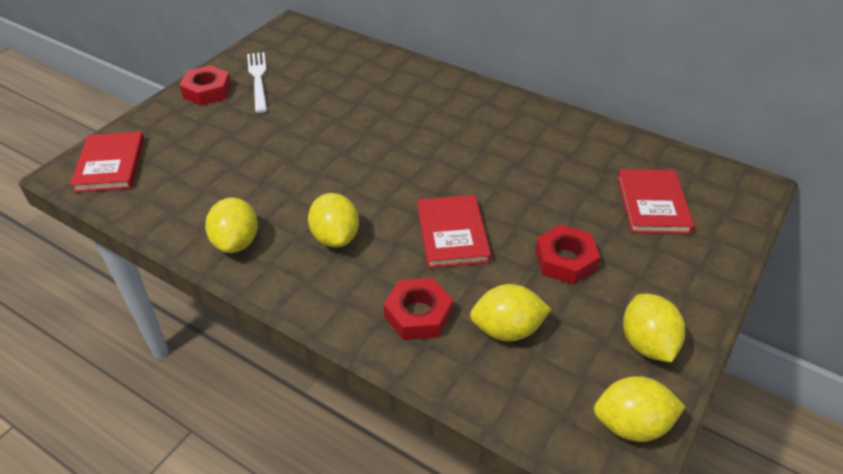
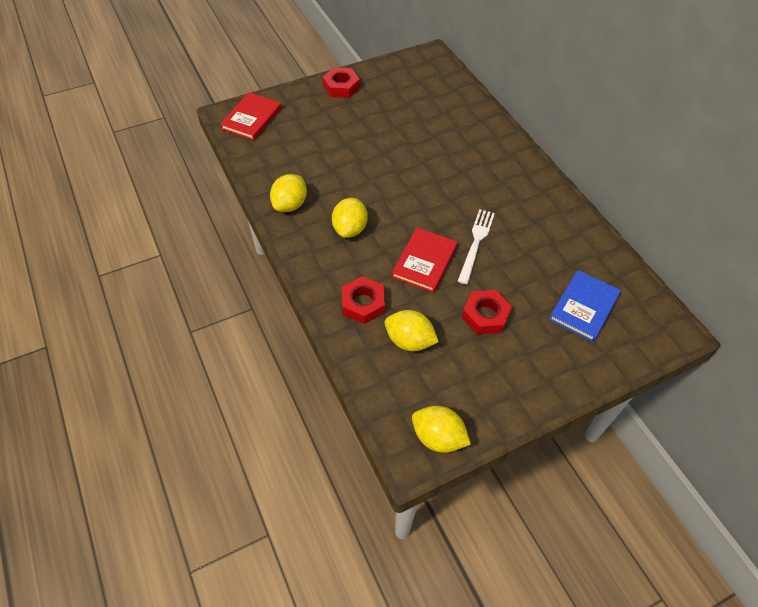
camera: 30 degrees right, 10 degrees up
white fork [247,52,267,113] -> white fork moved to [458,209,495,285]
red book [617,169,695,234] -> blue book [549,270,621,342]
yellow lemon [623,294,685,363] -> none

